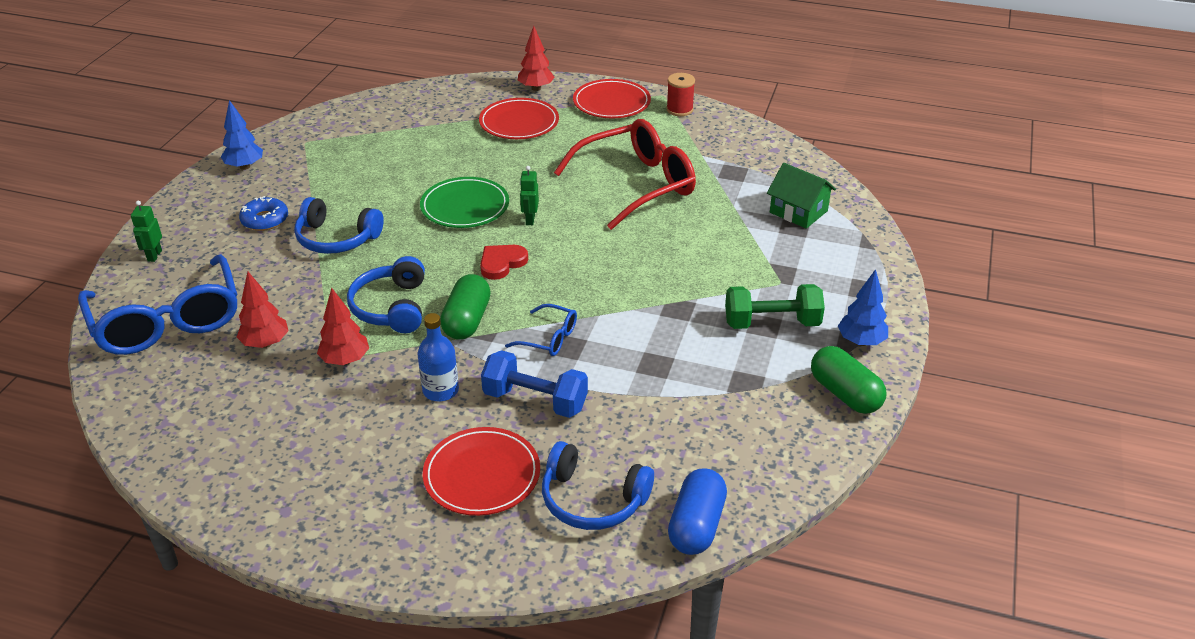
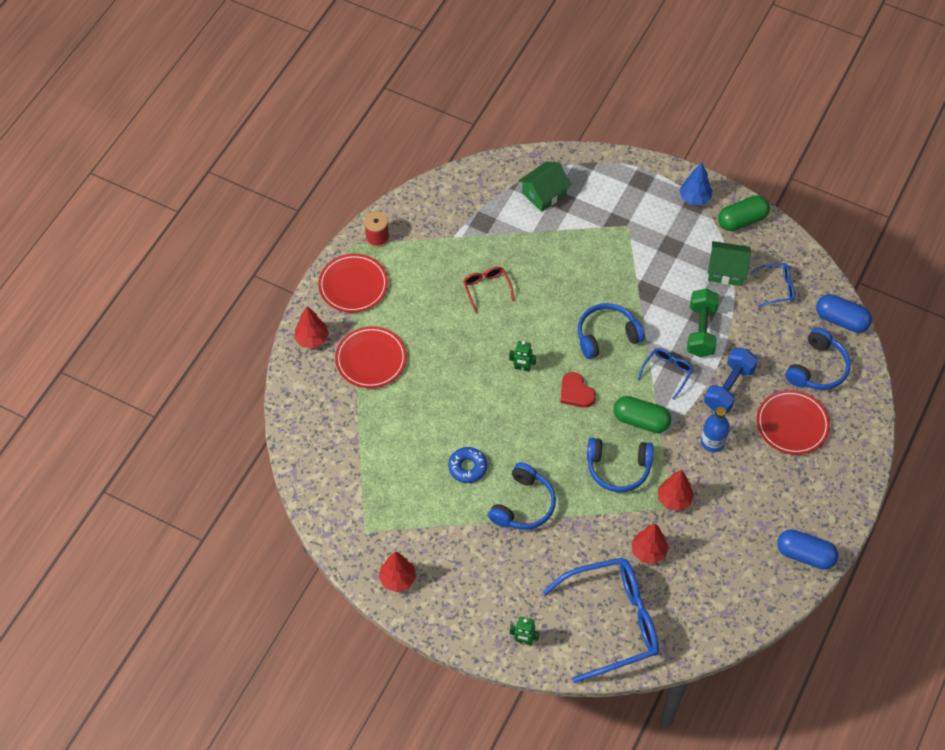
camera: 80 degrees left, 20 degrees up
blue tree [221,100,263,170] -> red tree [379,552,416,592]
blue donut [239,196,288,231] -> blue donut moved to [448,447,487,483]
green plate [420,177,509,228] -> none
red glasses [554,119,696,230] -> red glasses [463,267,514,313], size x0.45
green dumbbell [725,284,825,329] -> green dumbbell moved to [687,289,719,357]
none -> blue headphones [578,303,645,359]
none -> green house [708,241,751,286]
none -> blue glasses [751,263,795,307]
none -> blue capsule [777,529,838,570]

